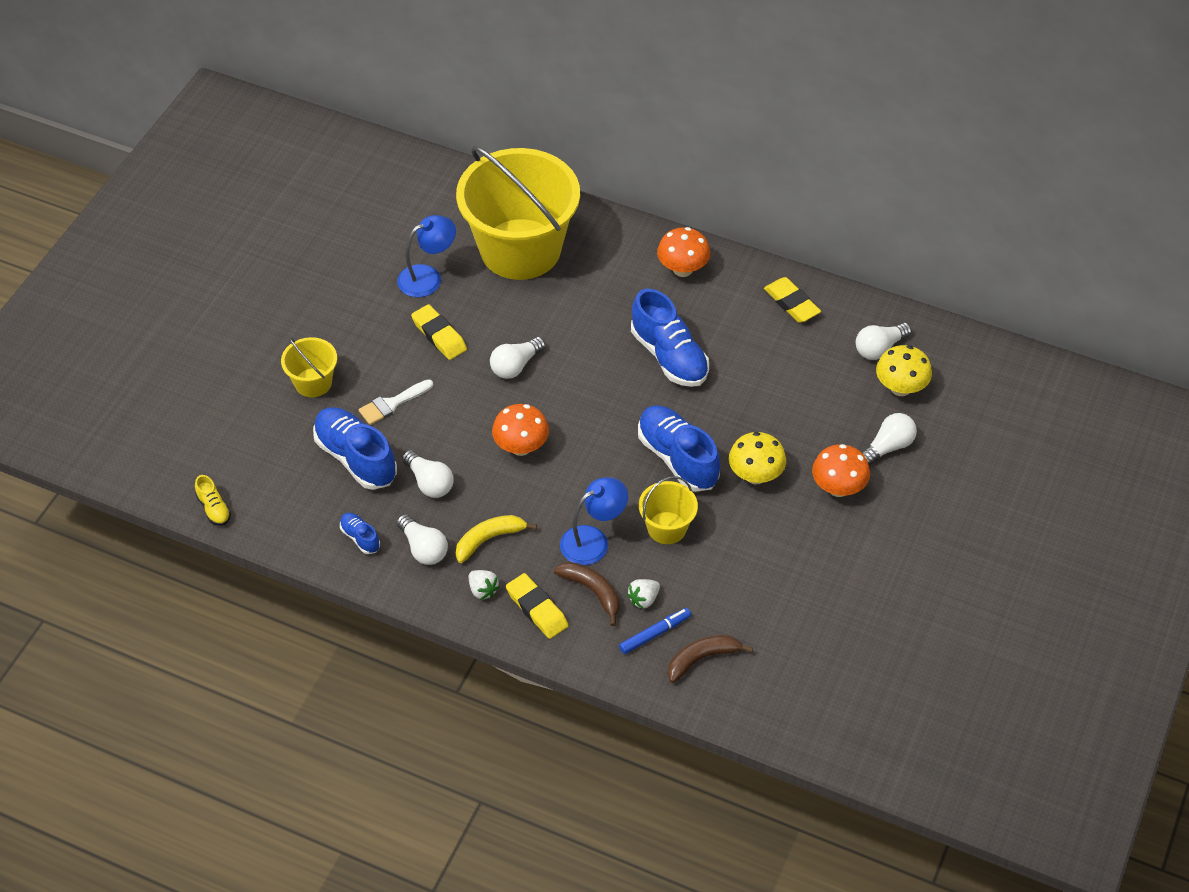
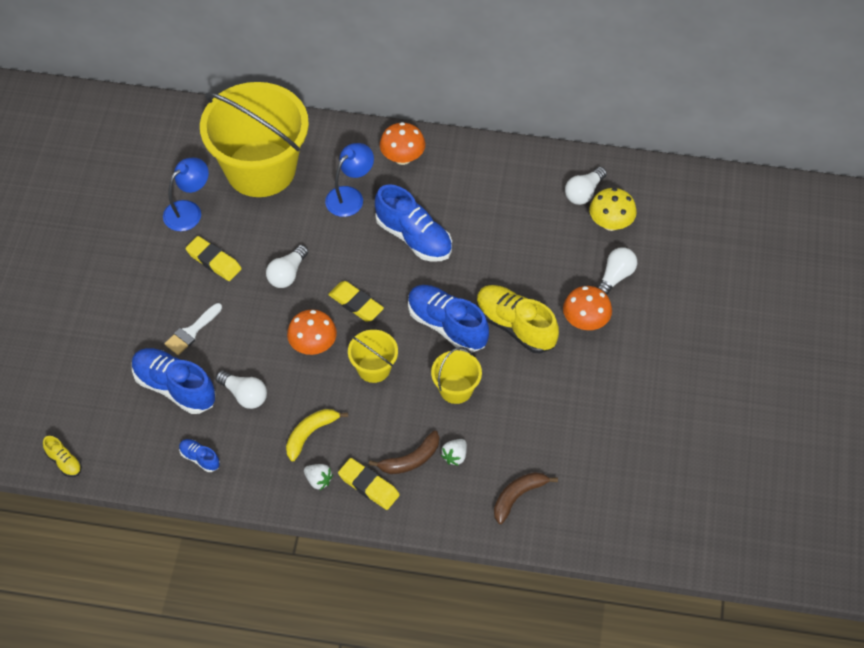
camera: 15 degrees left, 5 degrees up
yellow bucket [281,337,337,397] -> yellow bucket moved to [348,330,398,383]
white light bulb [396,514,448,565] -> none
brown banana [554,562,619,626] -> brown banana turned 120 degrees clockwise [369,430,439,474]
blue lamp [560,477,628,565] -> blue lamp moved to [325,143,374,217]
blue marker [619,608,691,654] -> none
yellow mushroom [729,432,786,484] -> yellow shoe [476,285,559,354]
yellow eraser [764,277,821,323] -> yellow eraser moved to [328,281,384,322]

